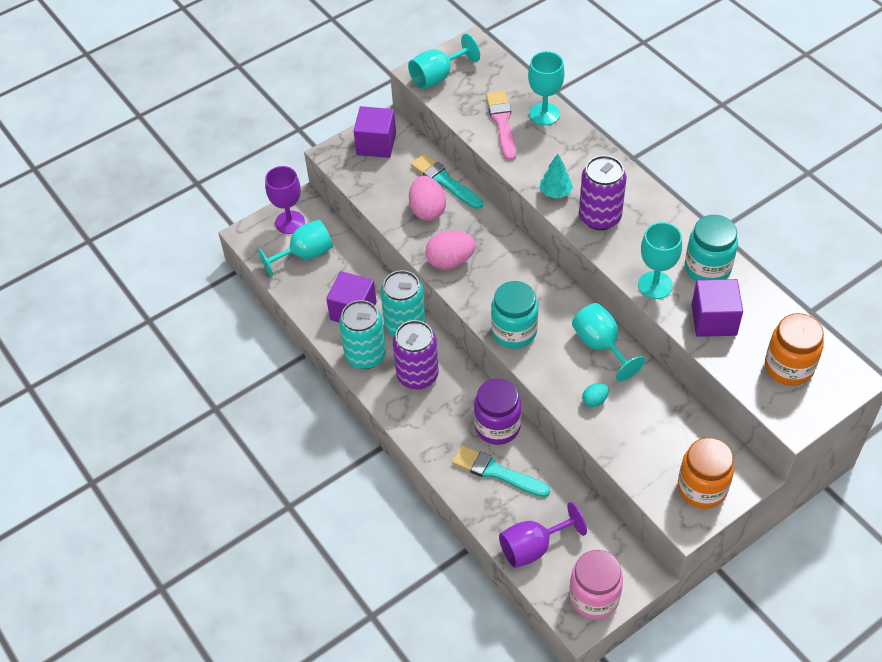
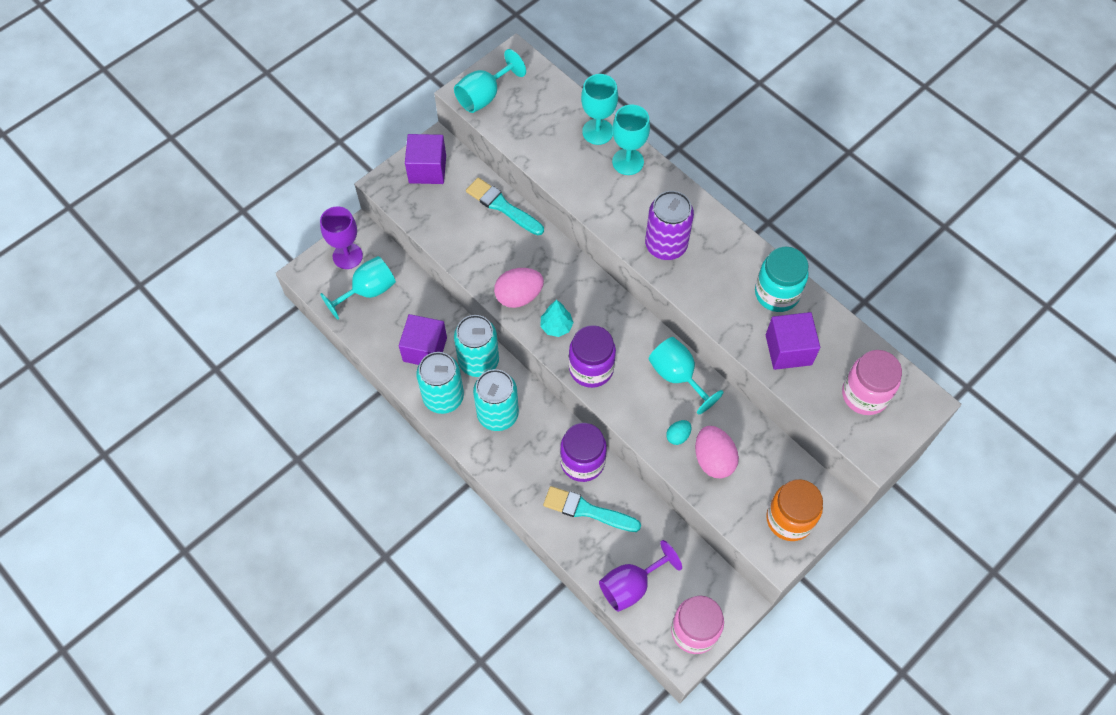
camera: 10 degrees left, 10 degrees up
purple can [393,320,439,390] -> turquoise can [473,369,519,431]
pink egg [409,176,446,221] -> pink egg moved to [695,426,739,478]
pink brush [486,91,516,161] -> none
turquoise jar [491,281,538,348] -> purple jar [569,325,616,388]
turquoise tree [540,154,573,199] -> turquoise tree moved to [540,300,574,337]
turquoise goblet [638,222,682,299] -> turquoise goblet moved to [612,104,650,175]
orange jar [765,313,824,386] -> pink jar [842,350,902,415]

